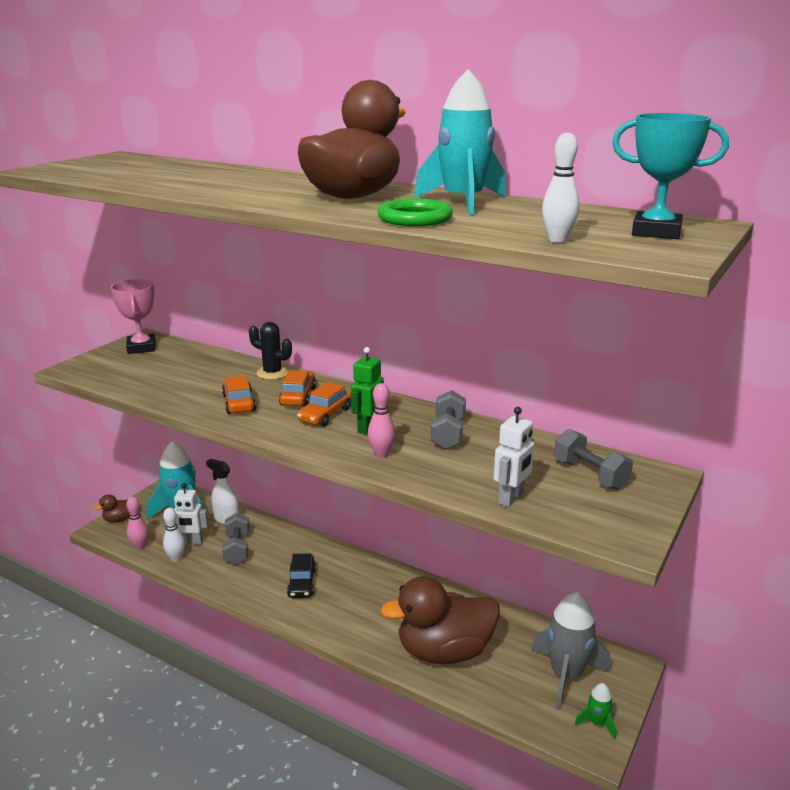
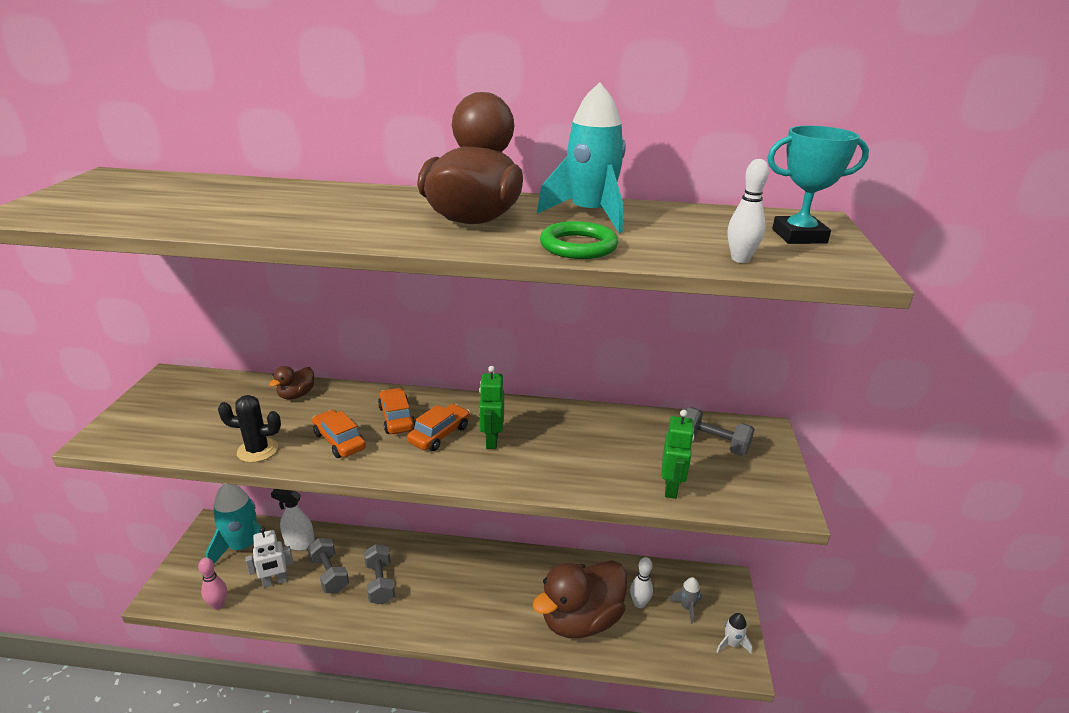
camera: 25 degrees left, 5 degrees up
brown duck [94,494,130,522] -> brown duck moved to [269,366,314,399]
pink trophy [111,279,156,354] -> none
white bowling pin [163,508,185,562] -> white bowling pin moved to [630,557,653,608]
black cactus [249,322,292,380] -> black cactus moved to [218,395,281,463]
black car [287,553,316,598] -> none
orange car [297,382,351,426] -> orange car turned 150 degrees counterclockwise [407,404,470,451]
pink bowling pin [368,383,395,458] -> none
grey dumbbell [431,390,466,449] -> grey dumbbell moved to [364,544,395,605]
white robot [493,407,534,507] -> green robot [662,410,694,499]
grey rocket [531,592,610,710] -> grey rocket [669,577,702,624], size x0.48
green rocket [574,683,616,739] -> white rocket [716,613,752,654]

